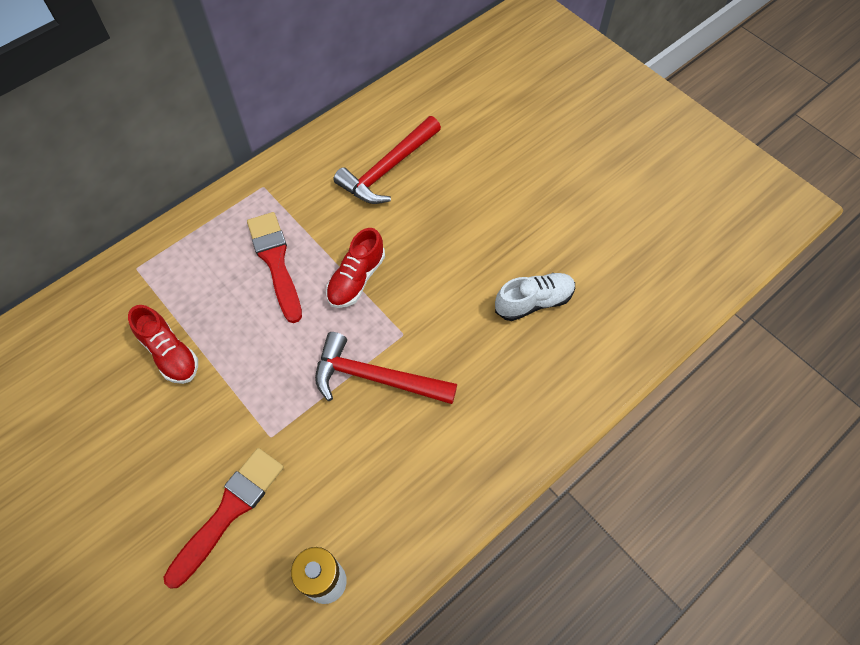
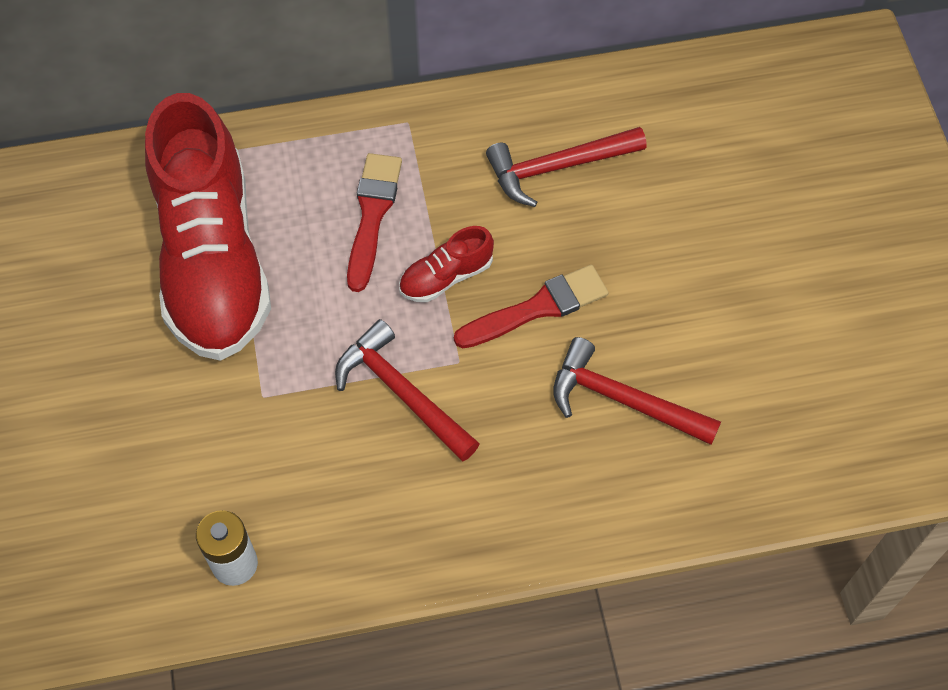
camera: 30 degrees right, 0 degrees up
red shoe [128,305,198,384] -> red shoe [145,93,271,361], size x2.47
red brush [164,448,284,589] -> red brush moved to [454,265,609,348]
white shoe [495,273,575,321] -> red hammer [553,337,721,445]

